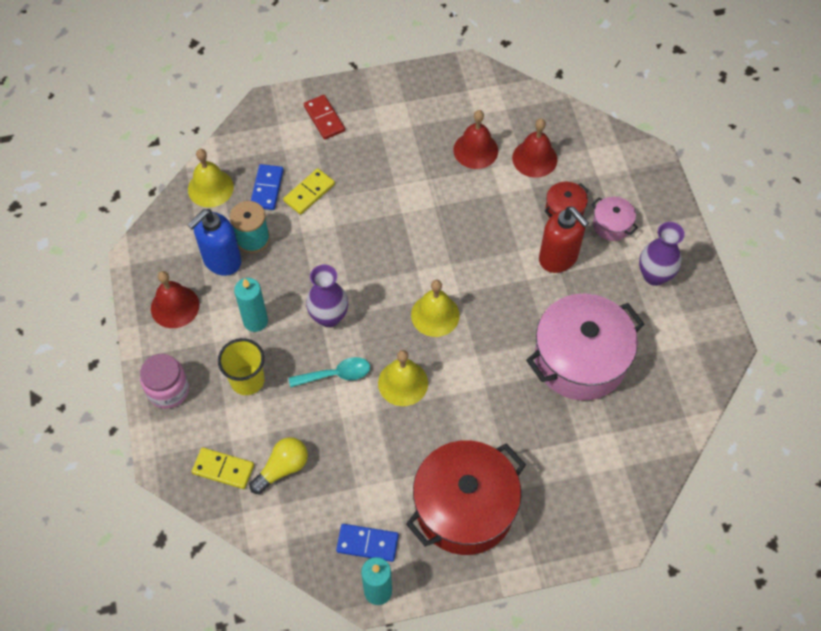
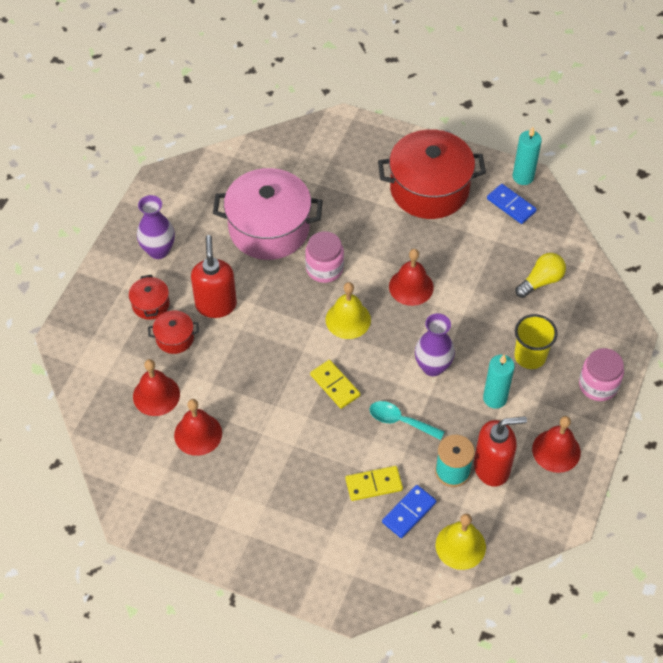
camera: 145 degrees left, 5 degrees down
blue soap dispenser [188,209,241,276] -> red soap dispenser [474,416,527,487]
yellow domino [192,447,254,489] -> yellow domino moved to [310,360,360,409]
yellow light bulb [249,437,308,494] -> yellow light bulb turned 150 degrees clockwise [515,253,566,298]
turquoise spoon [289,357,370,387] -> turquoise spoon moved to [369,401,445,440]
red domino [304,95,345,140] -> none
yellow bell [378,350,428,406] -> red bell [389,249,434,306]
pink pot [591,197,638,241] -> red pot [129,275,170,320]
none -> pink jar [305,231,344,283]

